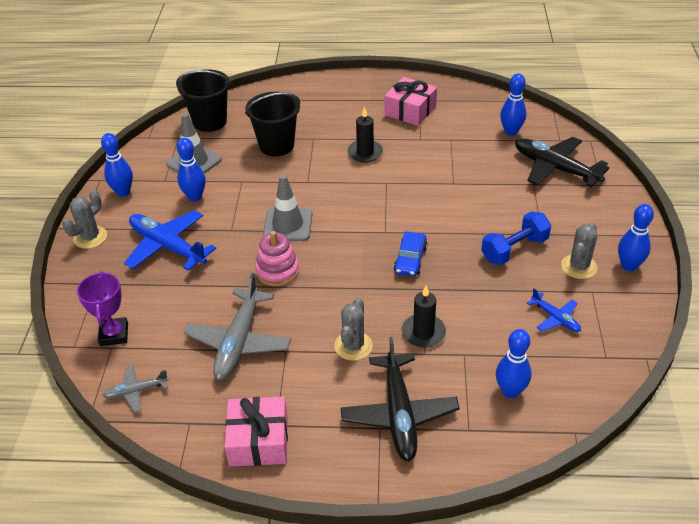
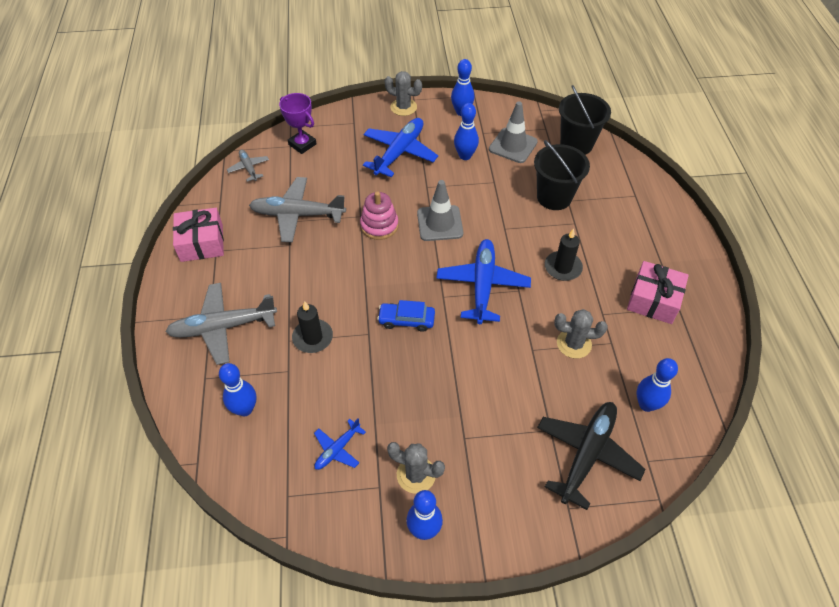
camera: 80 degrees right, 10 degrees up
purple trophy [77,271,128,346] -> purple trophy turned 60 degrees clockwise [279,93,317,154]
grey cactus [334,298,373,361] -> grey cactus moved to [554,309,608,359]
black plane [341,337,460,461] -> grey plane [165,283,277,365]
blue dumbbell [481,212,551,265] -> none
none -> blue plane [436,239,531,324]

